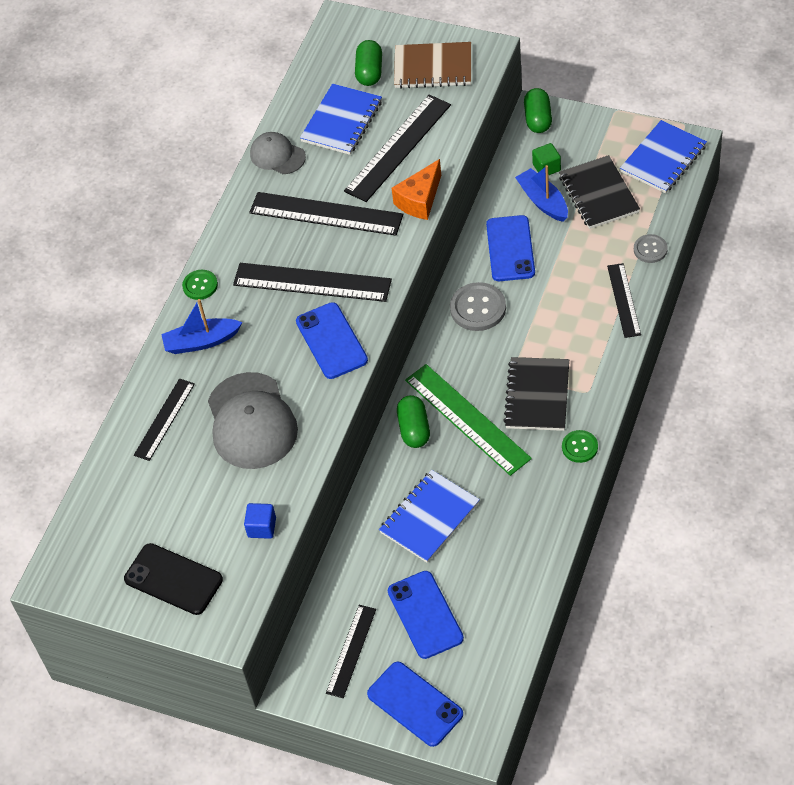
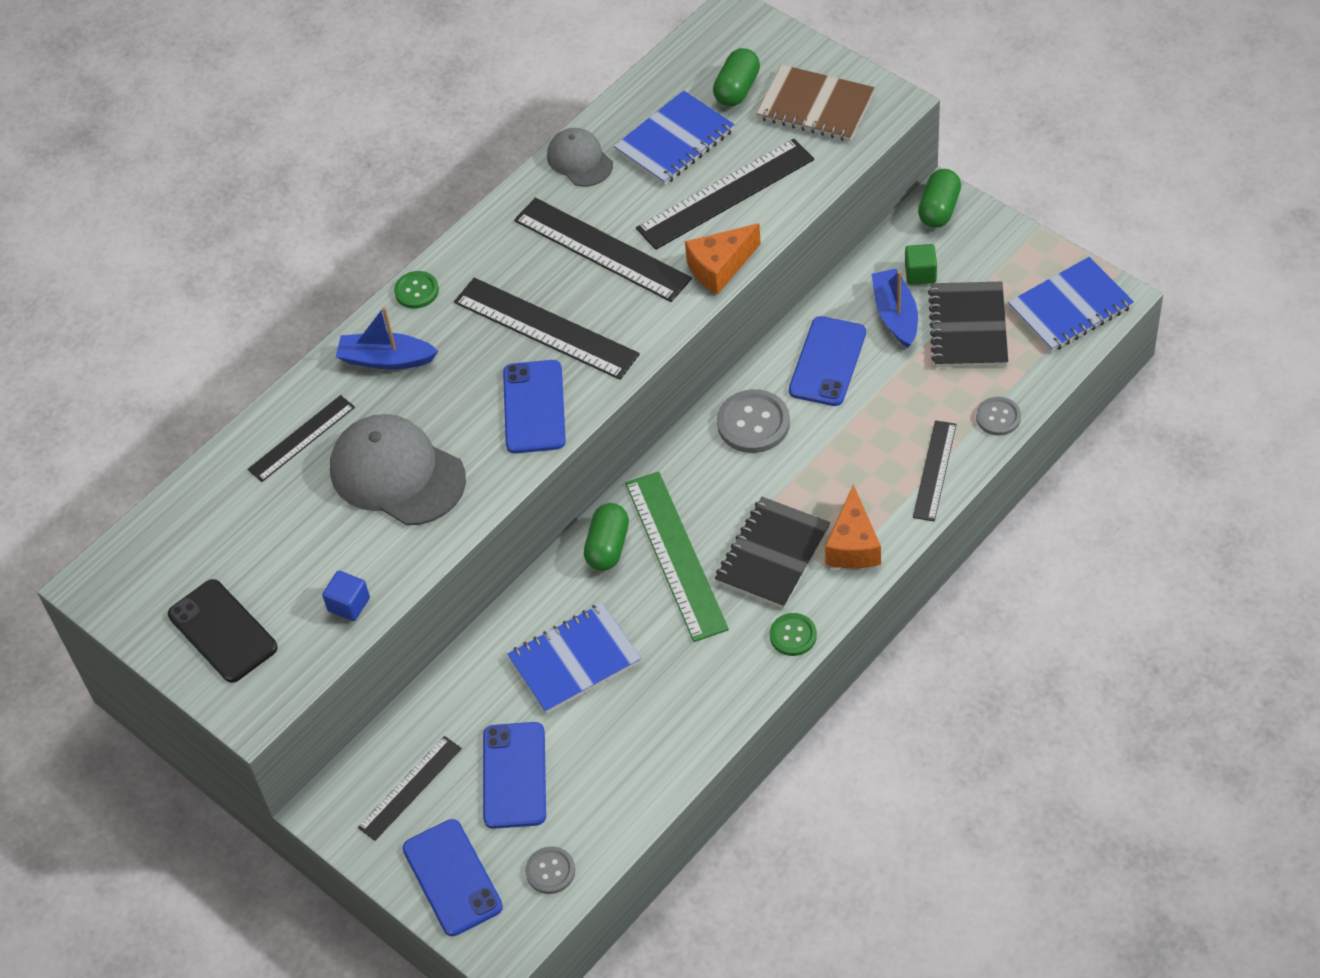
camera: 20 degrees right, 0 degrees up
grey cap [208,372,298,469] -> grey cap turned 120 degrees clockwise [330,414,466,526]
none -> grey button [525,846,575,894]
none -> orange cheese [825,485,881,569]

